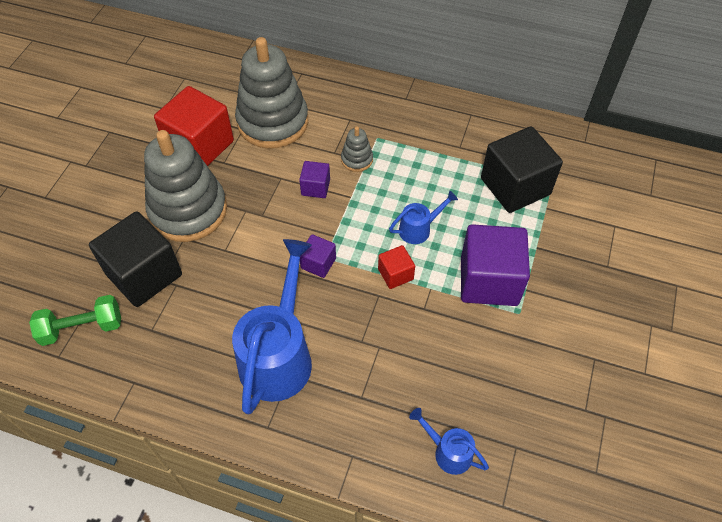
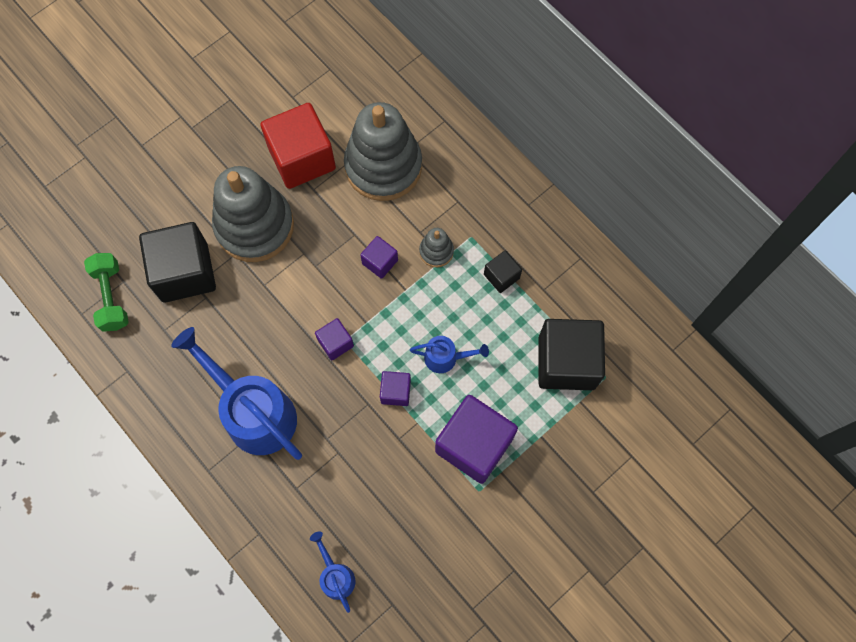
camera: 30 degrees right, 15 degrees up
green dumbbell [29,295,121,346] -> green dumbbell turned 60 degrees clockwise [84,253,129,332]
blue watering can [232,239,312,414] -> blue watering can turned 90 degrees counterclockwise [171,327,302,460]
red cube [378,245,415,289] -> purple cube [380,371,411,406]
none -> black cube [484,250,522,293]

